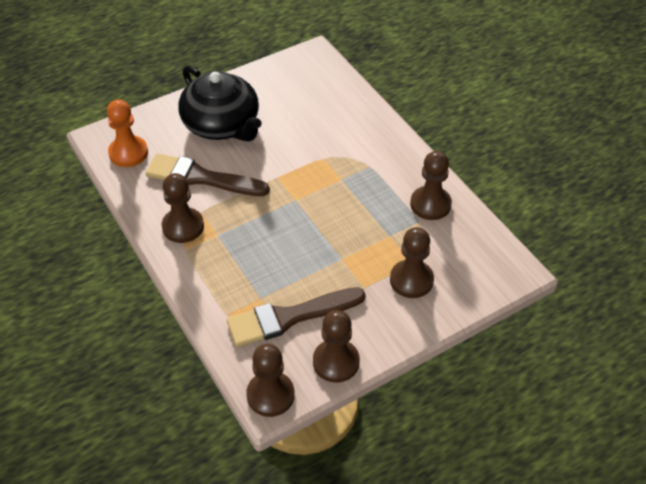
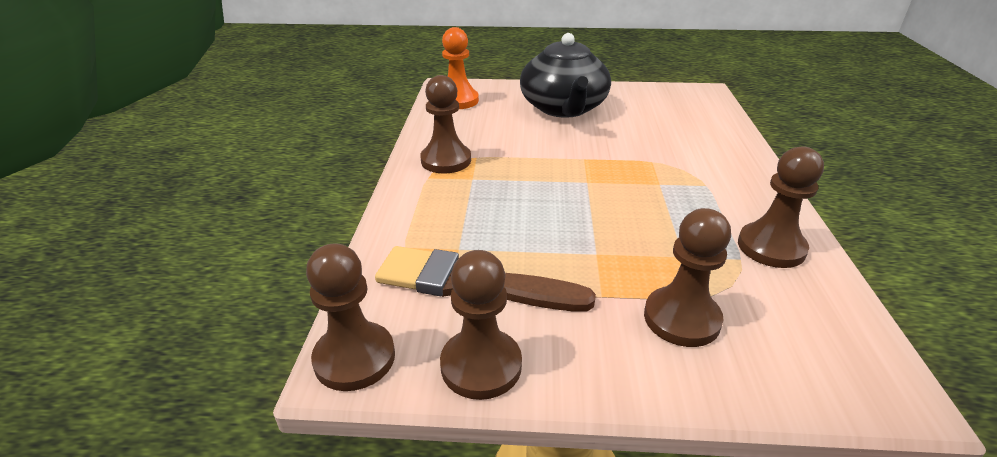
camera: 35 degrees right, 15 degrees down
brown brush [146,153,270,196] -> none

